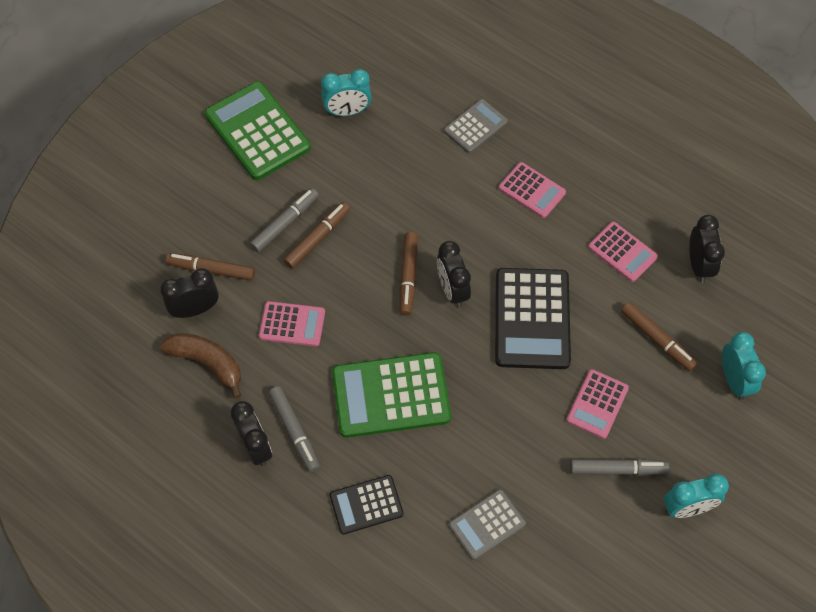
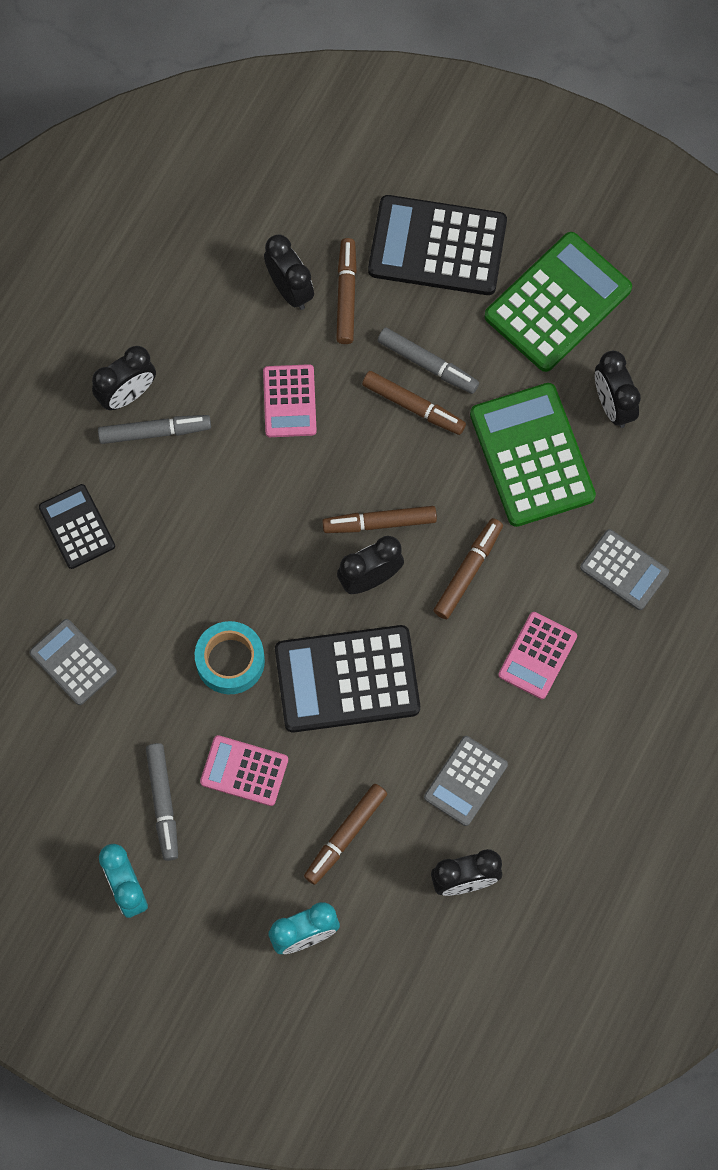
camera: 80 degrees right, 10 degrees up
brown banana [160,333,241,399] -> none
grey marker [268,386,320,472] -> grey marker turned 150 degrees counterclockwise [98,415,211,444]
turquoise clock [321,69,372,116] -> black clock [595,351,641,428]
green calculator [332,352,451,438] -> green calculator moved to [470,383,596,527]
pink calculator [588,222,658,282] -> grey calculator [424,736,508,826]
none -> turquoise tape [195,621,265,694]
none -> black calculator [368,195,507,295]
none -> brown marker [434,518,503,619]

